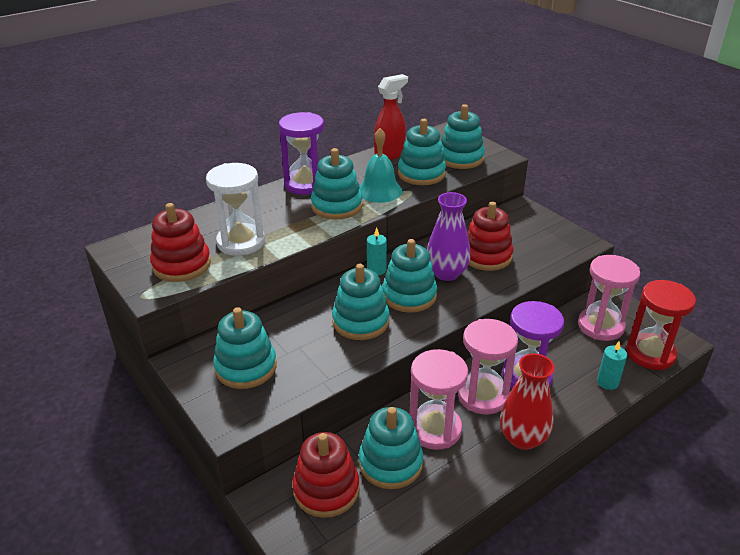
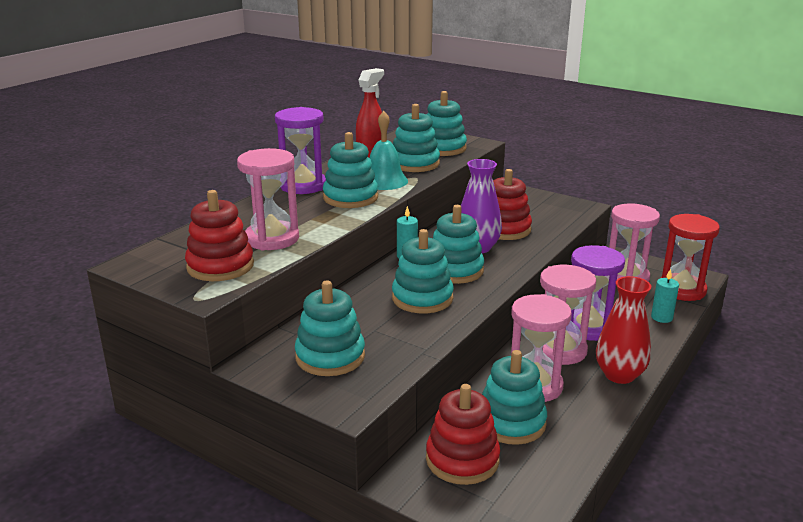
camera: 20 degrees left, 10 degrees down
white hourglass [206,163,265,256] -> pink hourglass [237,148,299,251]

